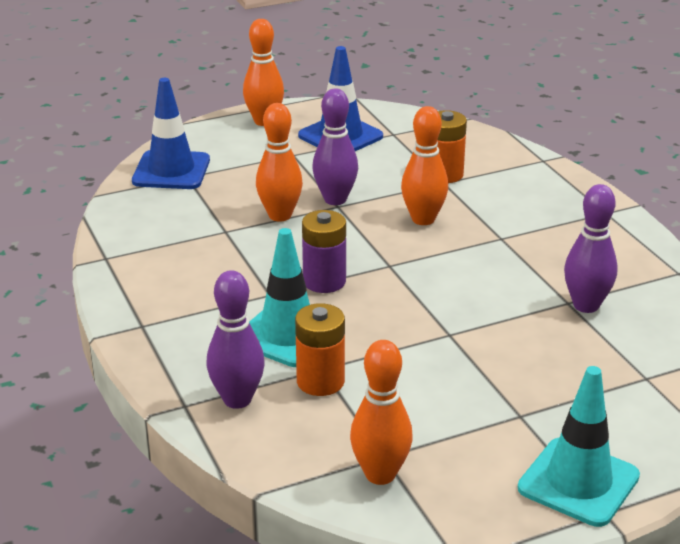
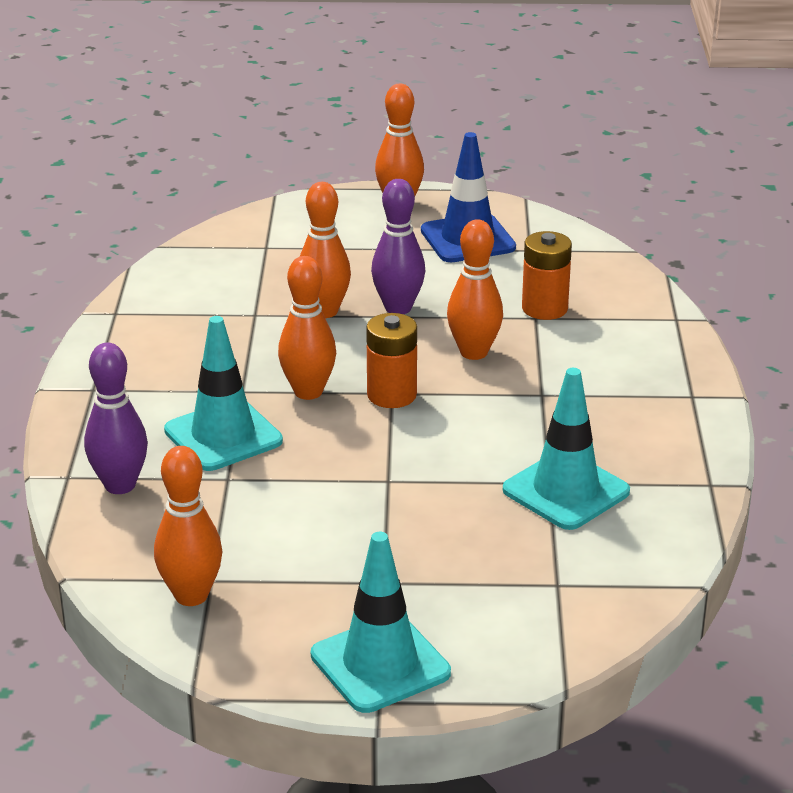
camera: 25 degrees right, 0 degrees up
blue traffic cone [132,78,210,189] -> none
orange battery [295,303,345,396] -> orange battery moved to [366,313,417,408]
purple battery [302,210,346,293] -> orange bowling pin [278,256,336,400]
purple bowling pin [564,184,618,313] -> turquoise traffic cone [503,368,630,530]

